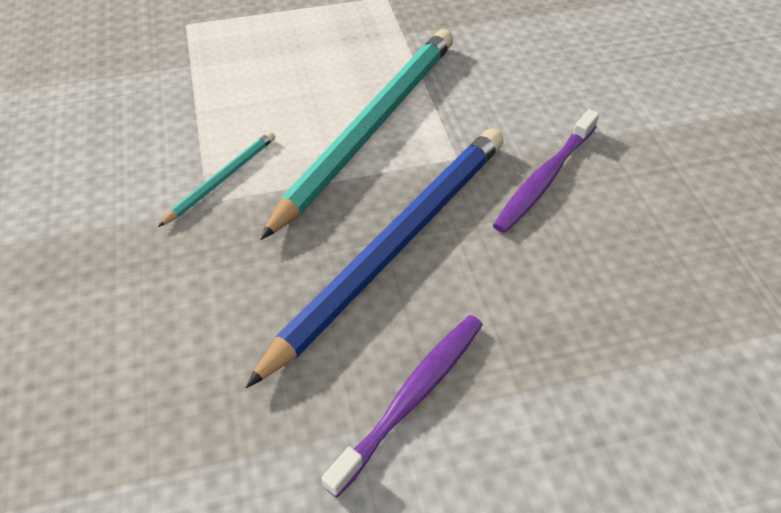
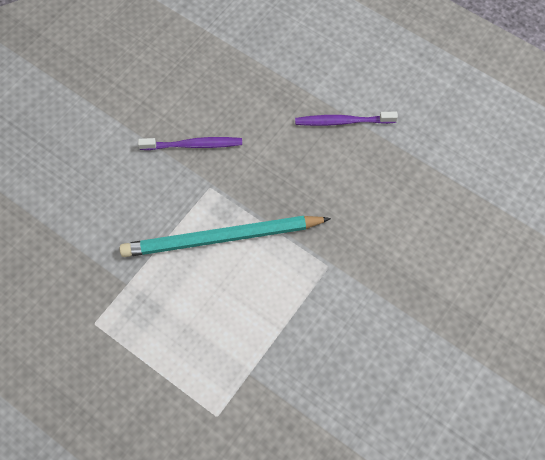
camera: 130 degrees left, 15 degrees up
turquoise pencil [158,131,275,227] -> none
blue pencil [246,128,504,388] -> none

